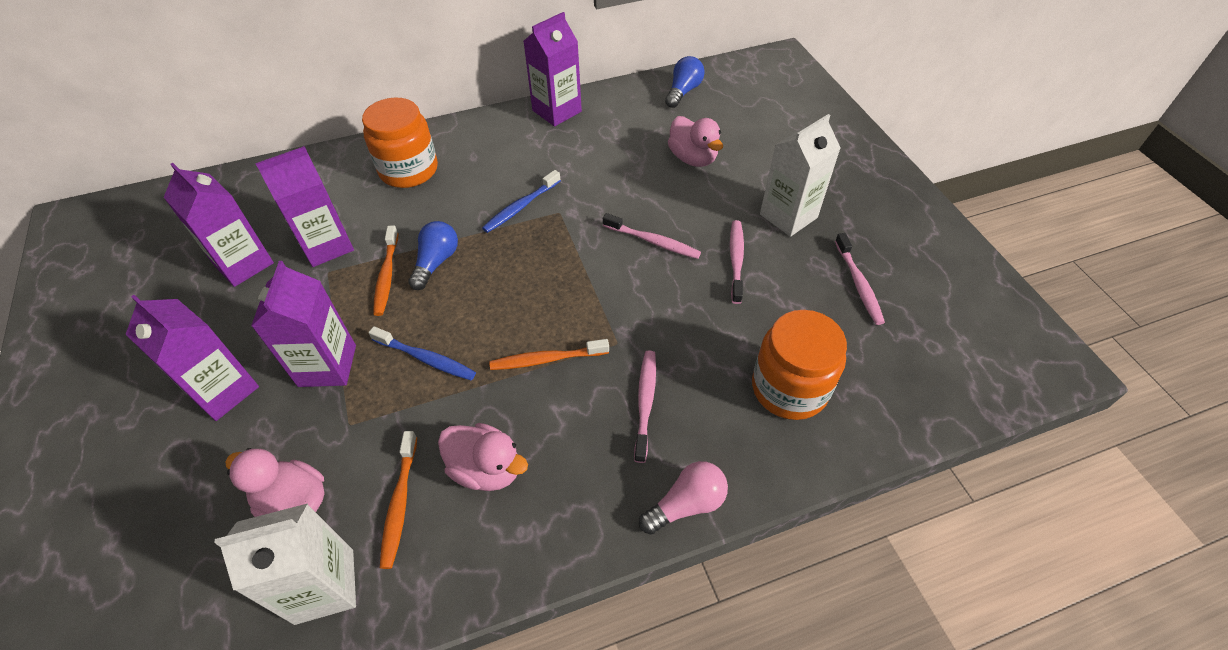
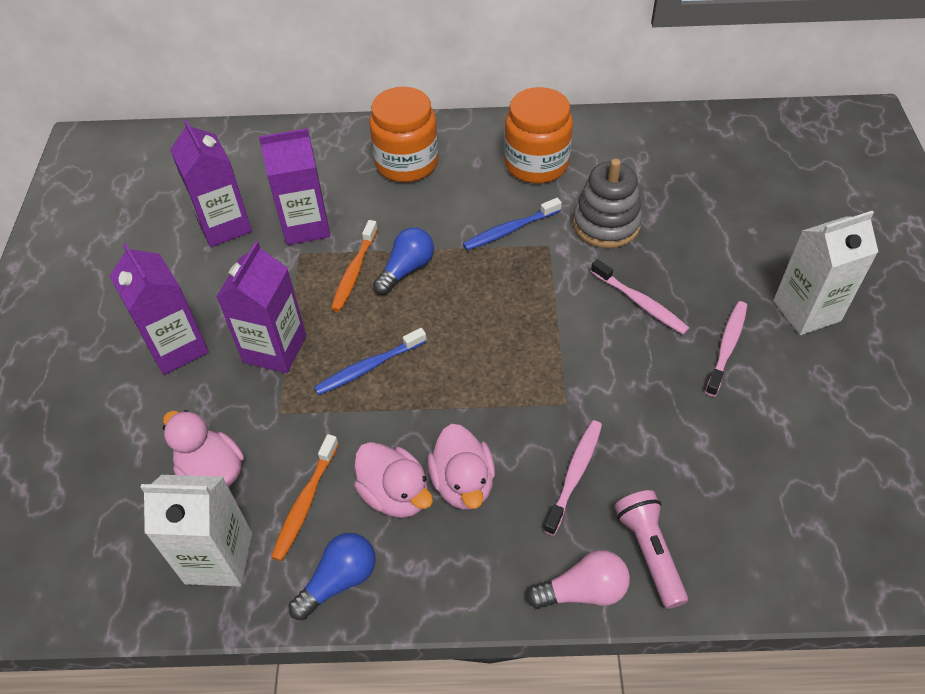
camera: 20 degrees right, 0 degrees up
blue toothbrush [369,326,476,380] -> blue toothbrush turned 105 degrees clockwise [314,328,427,395]
orange toothbrush [489,339,609,370] -> none
purple carton [524,12,582,127] -> none
blue light bulb [665,56,705,108] -> blue light bulb moved to [289,533,376,620]
pink duck [668,116,723,167] -> pink duck moved to [427,424,495,510]
orange jar [752,310,847,420] -> orange jar moved to [504,87,573,184]
pink toothbrush [835,233,885,325] -> none
none -> grey stacking toy [573,158,642,248]
none -> pink flashlight [615,490,688,609]

